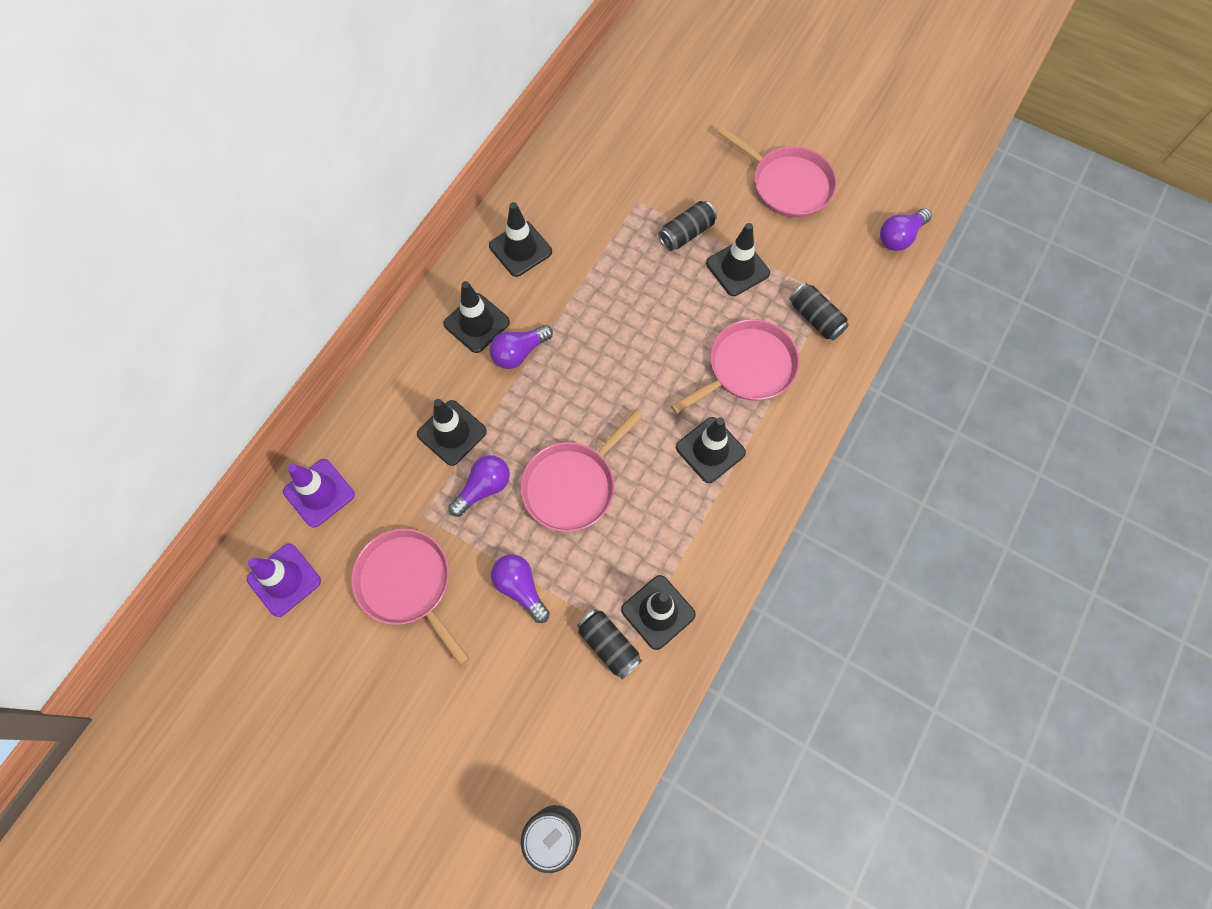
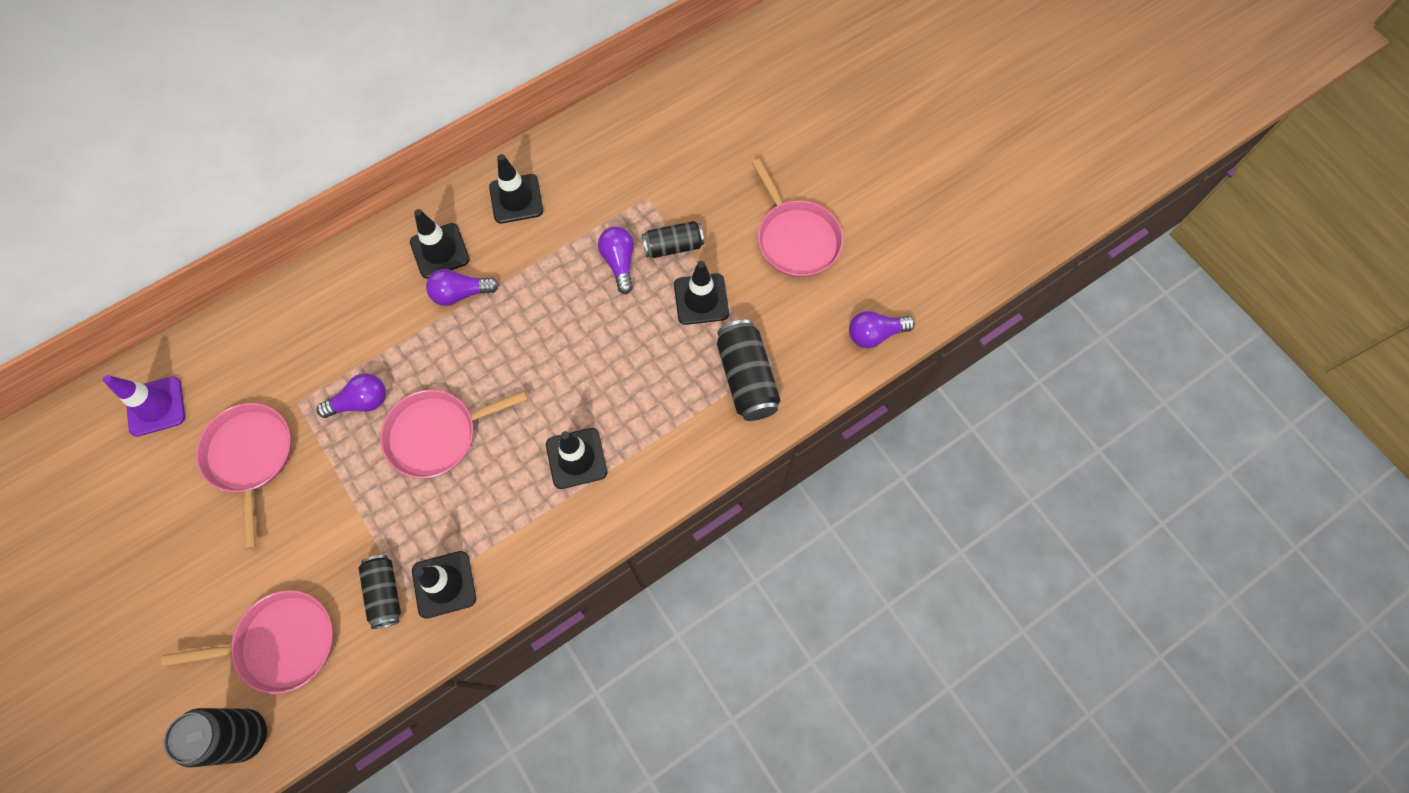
camera: 25 degrees right, 0 degrees up
purple traffic cone [283,459,355,528] -> none
black traffic cone [417,399,487,466] -> none
purple light bulb [491,554,550,623] -> purple light bulb moved to [598,227,634,294]
pink pan [671,319,800,414] -> pink pan moved to [161,590,333,694]
black can [789,283,849,340] -> black can [717,320,780,421], size x1.51

